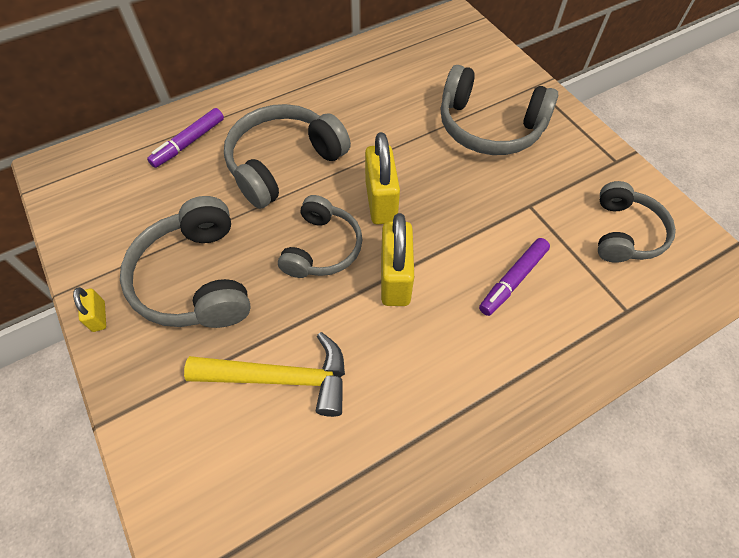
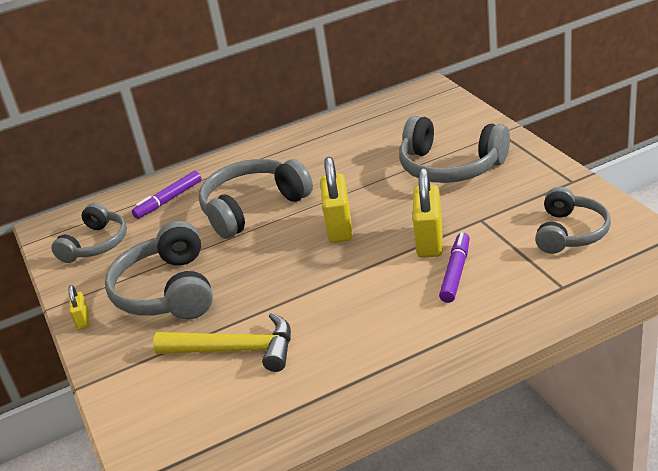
camera: 10 degrees right, 25 degrees down
grey headphones [278,195,362,278] -> grey headphones moved to [51,203,127,263]
yellow padlock [381,213,414,306] -> yellow padlock moved to [413,168,443,258]
purple marker [479,238,550,316] -> purple marker turned 150 degrees clockwise [439,232,470,303]

